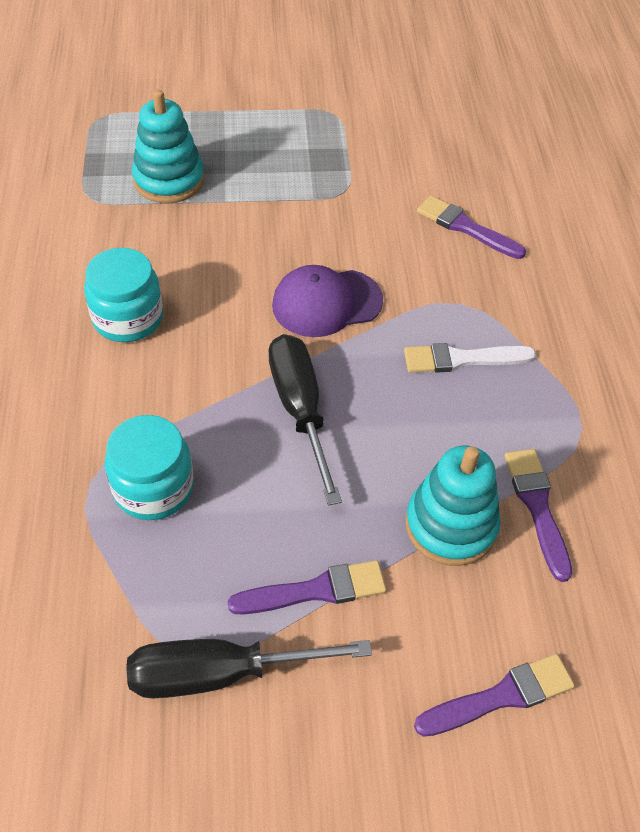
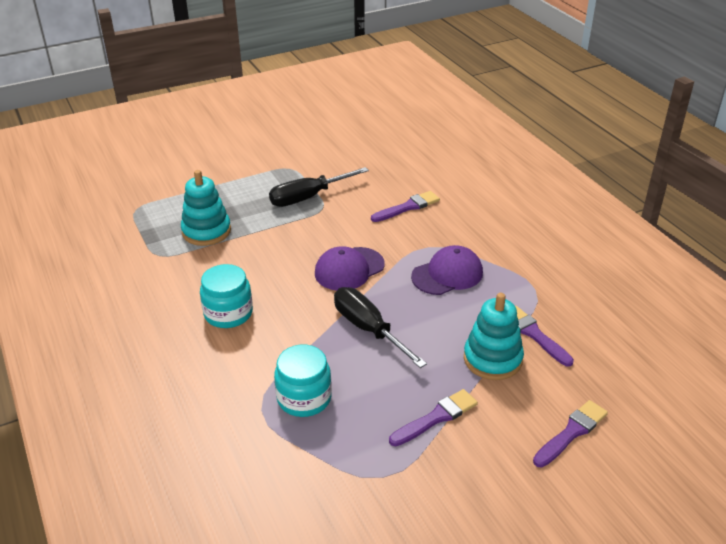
camera: 20 degrees left, 15 degrees down
black screwdriver [126,639,372,698] -> black screwdriver moved to [269,167,369,207]
white brush [404,343,536,373] -> purple cap [411,245,483,295]
purple brush [417,196,526,259] -> purple brush turned 135 degrees clockwise [371,191,440,222]

